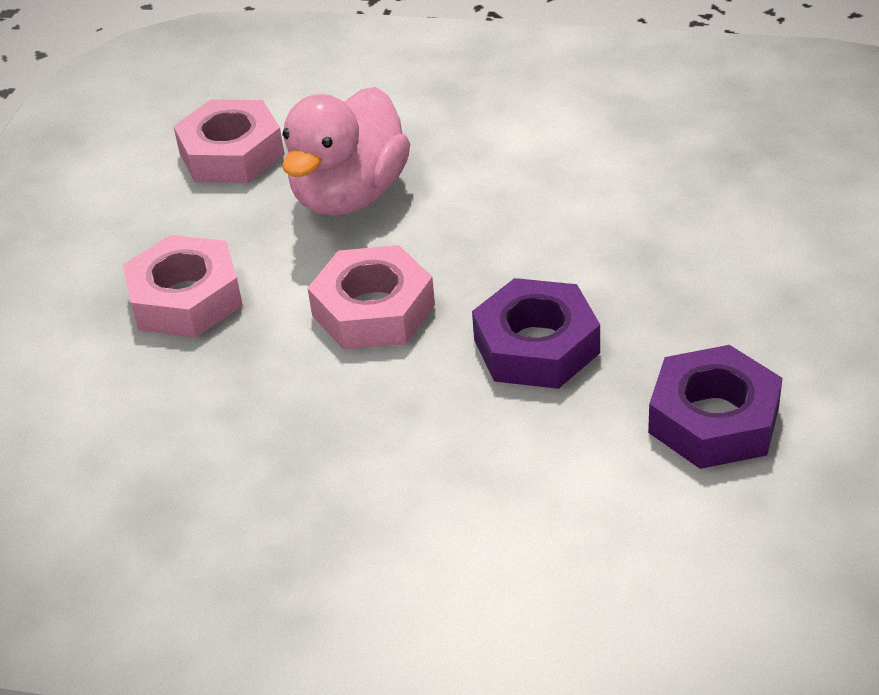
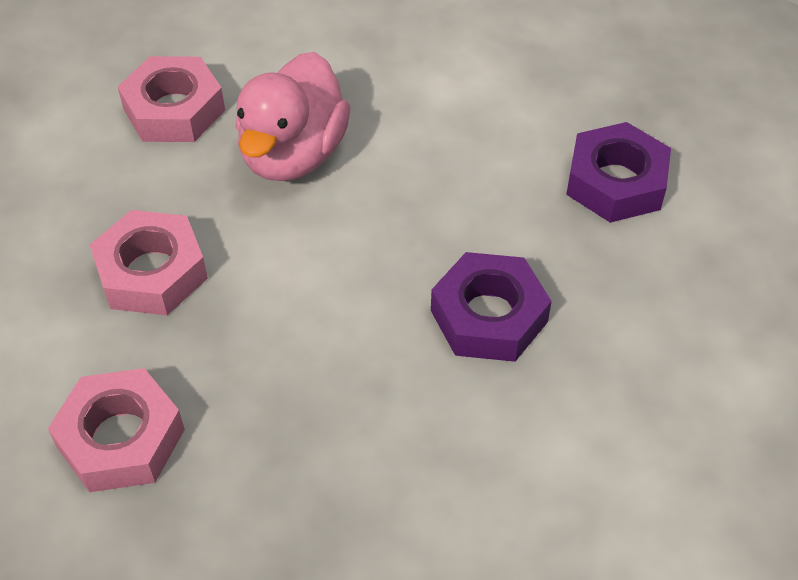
camera: 10 degrees left, 10 degrees up
pink nut [307,245,435,350] -> pink nut moved to [48,368,185,492]
purple nut [648,345,783,469] -> purple nut moved to [566,122,671,223]

